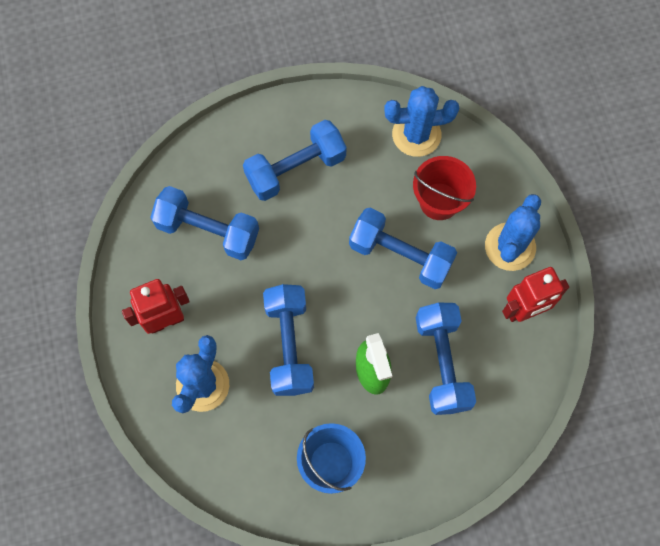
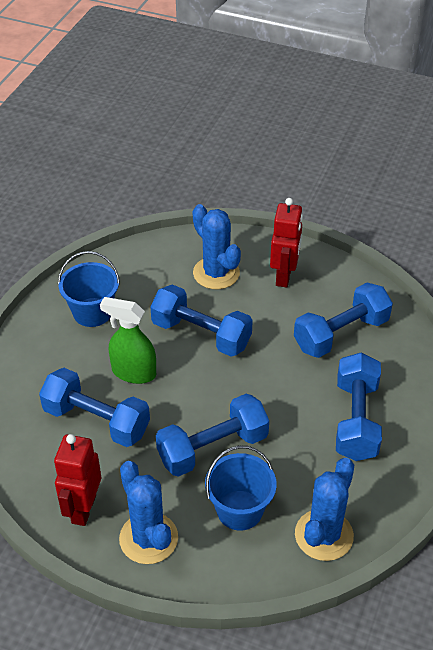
camera: 125 degrees right, 25 degrees down
red bucket [413,156,476,220] -> blue bucket [205,446,277,531]

